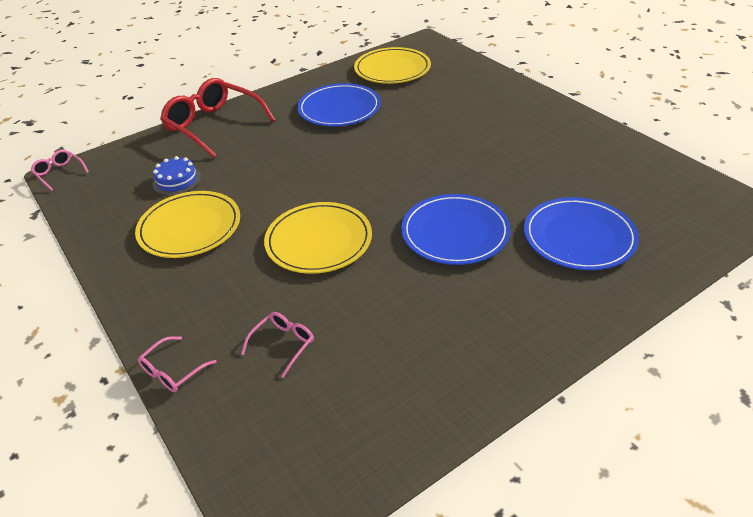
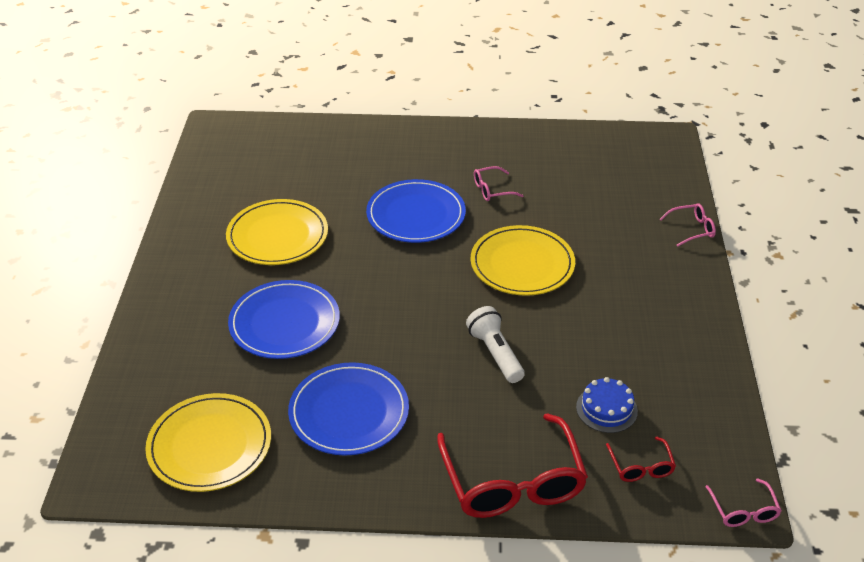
camera: 145 degrees left, 0 degrees up
yellow plate [135,191,240,258] -> yellow plate moved to [226,199,328,265]
pink glasses [241,312,314,378] -> pink glasses moved to [474,166,524,201]
blue plate [524,197,639,270] -> blue plate moved to [228,280,340,359]
none -> white flashlight [466,306,525,383]
none -> red glasses [606,437,676,482]

